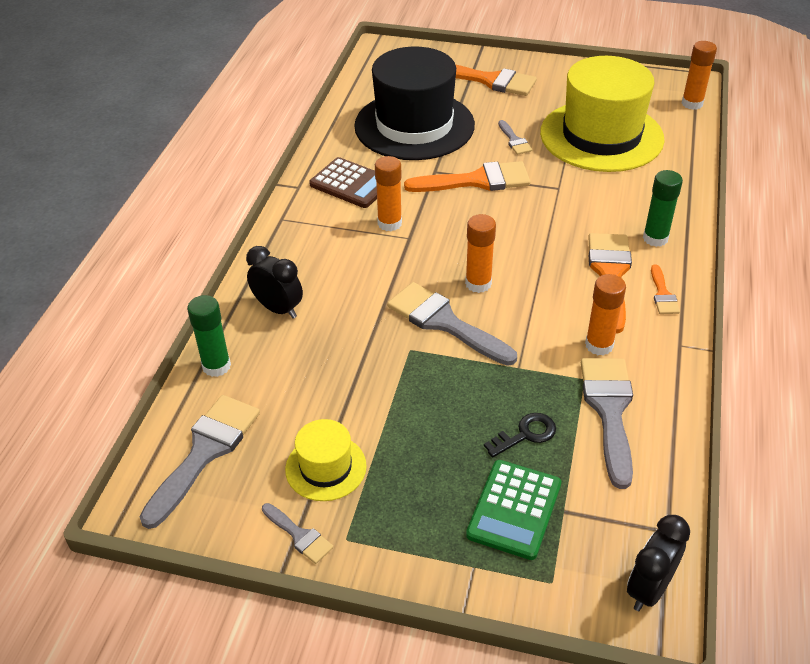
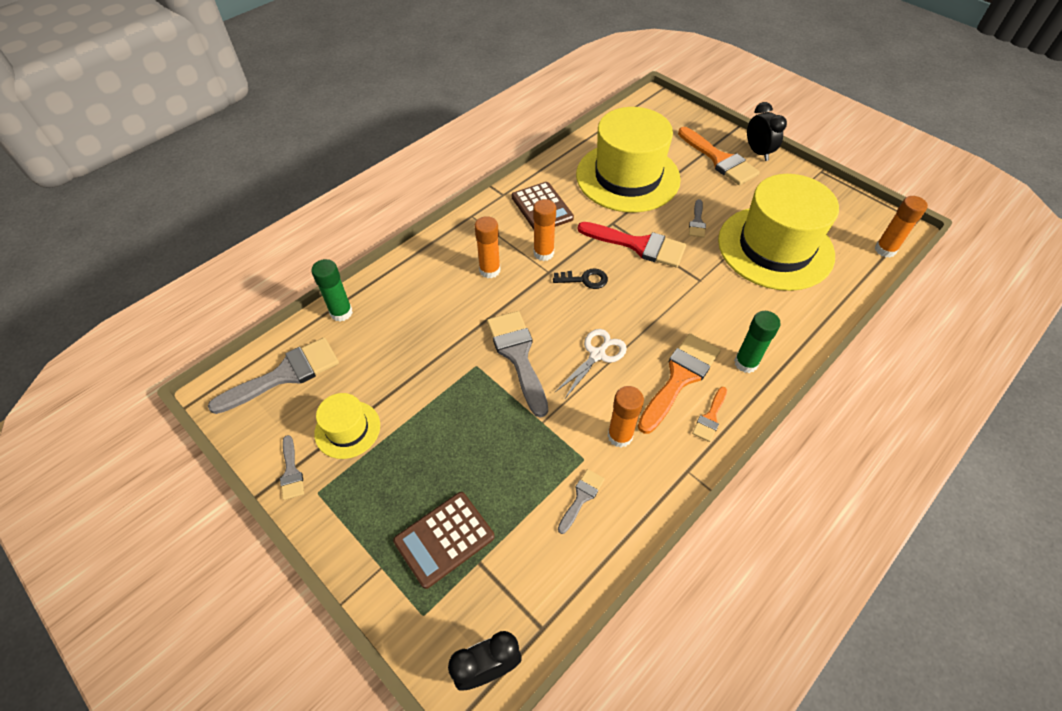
camera: 30 degrees right, 10 degrees up
black clock [246,246,303,319] -> black clock moved to [747,102,787,161]
black hat [354,47,475,160] -> yellow hat [576,107,681,212]
orange brush [404,161,530,192] -> red brush [578,222,686,267]
orange glue stick [465,214,496,293] -> orange glue stick moved to [475,216,500,278]
green calculator [466,460,561,560] -> brown calculator [393,492,495,589]
black key [484,413,556,458] -> black key moved to [553,268,608,289]
grey brush [581,358,633,489] -> grey brush [558,469,605,534], size x0.50
none -> white scissors [555,329,627,400]

